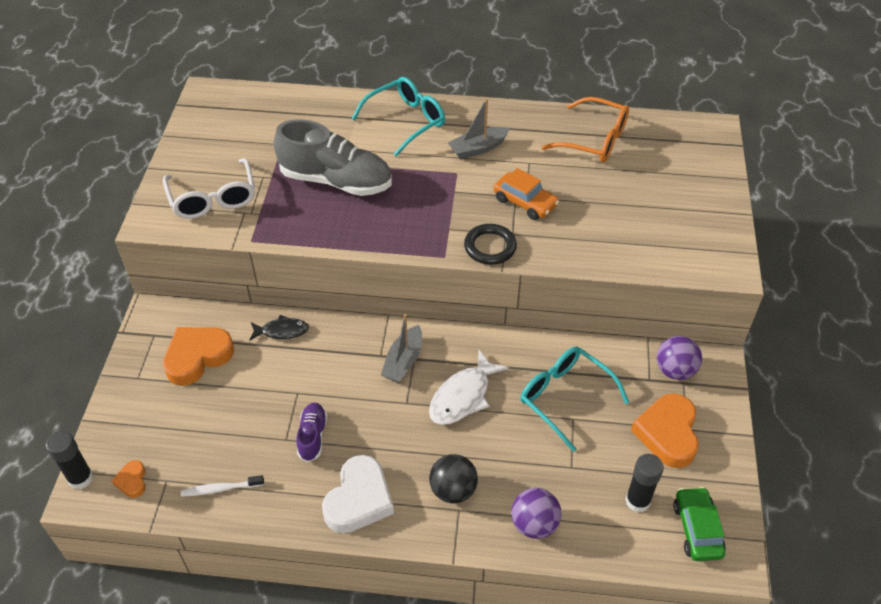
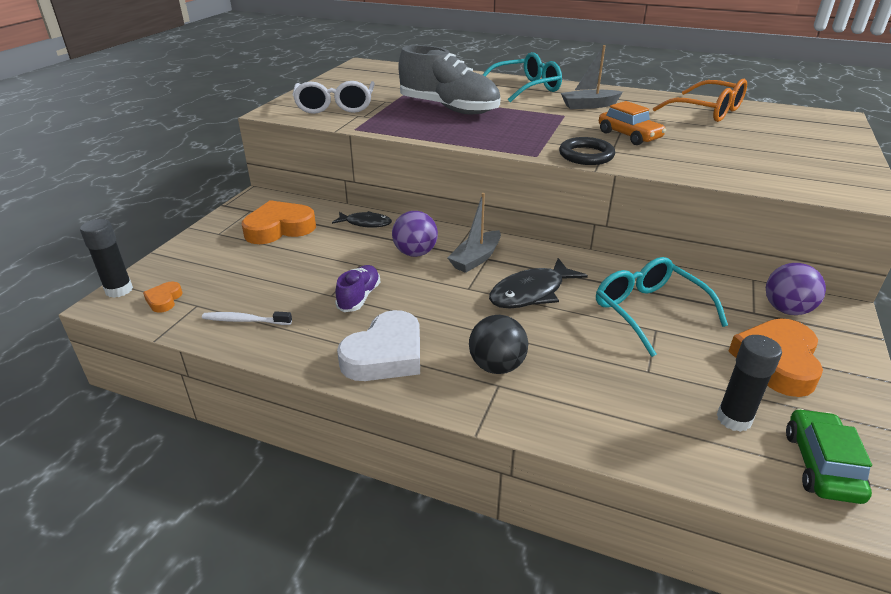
camera: 15 degrees right, 15 degrees down
white fish [429,350,509,425] -> black fish [489,258,588,309]
purple ball [511,488,561,539] -> purple ball moved to [392,211,438,257]

